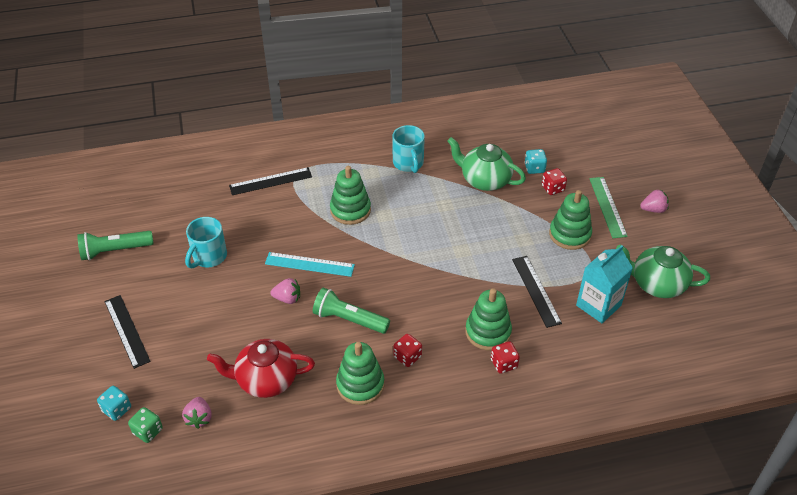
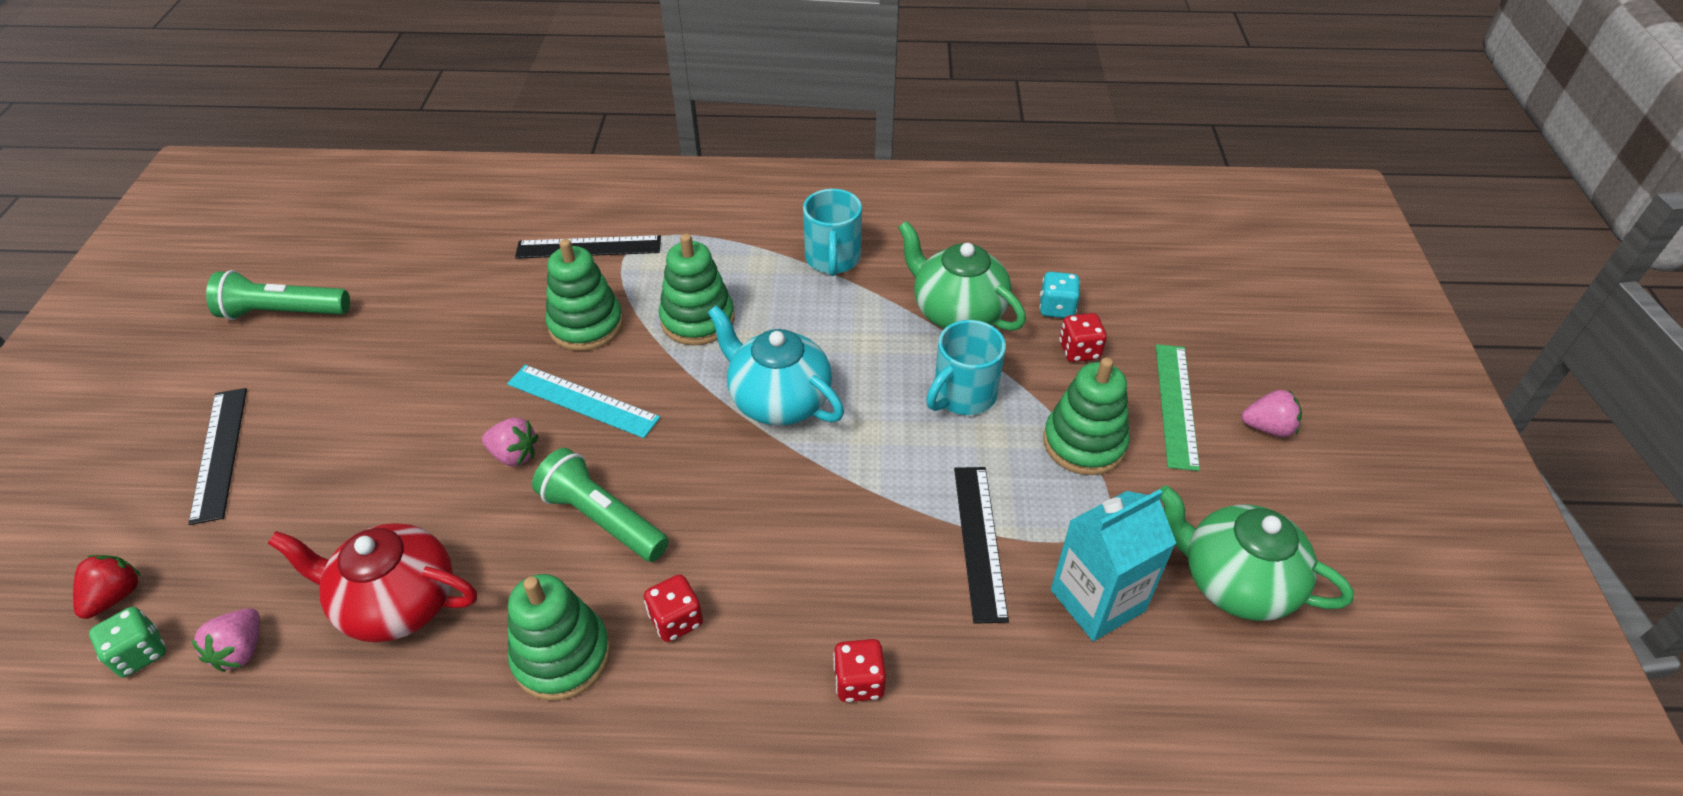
camera: 15 degrees right, 0 degrees up
turquoise dice [97,386,131,421] -> red strawberry [73,555,141,619]
turquoise mug [185,217,227,268] -> turquoise mug moved to [926,320,1006,415]
green stacking toy [465,288,512,350] -> green stacking toy moved to [545,239,624,351]
none -> turquoise teapot [707,305,844,426]

